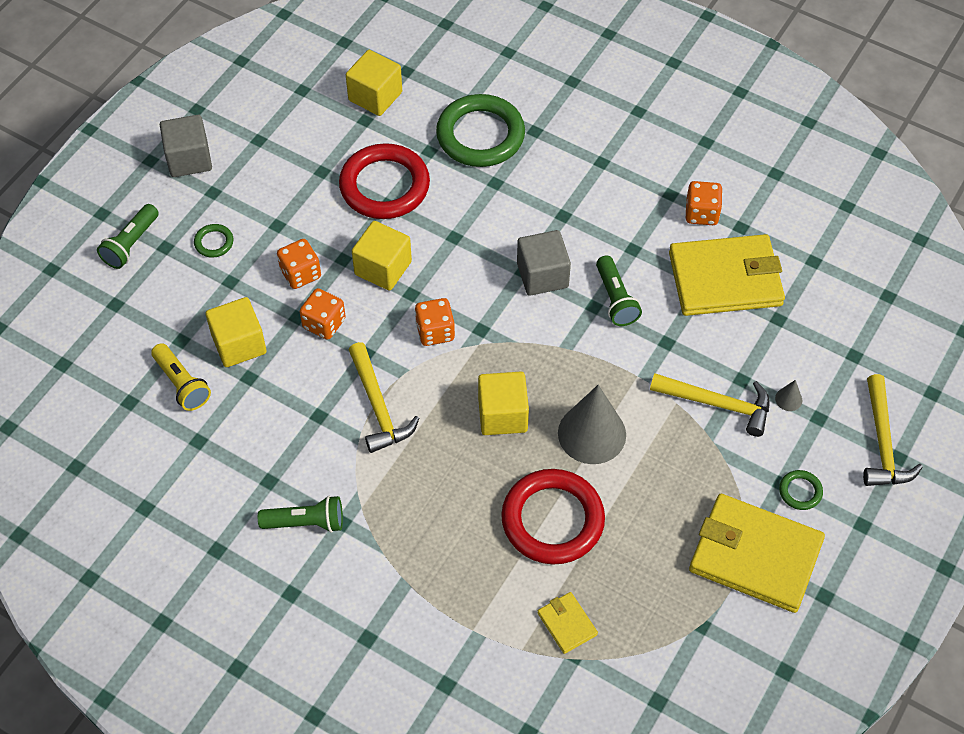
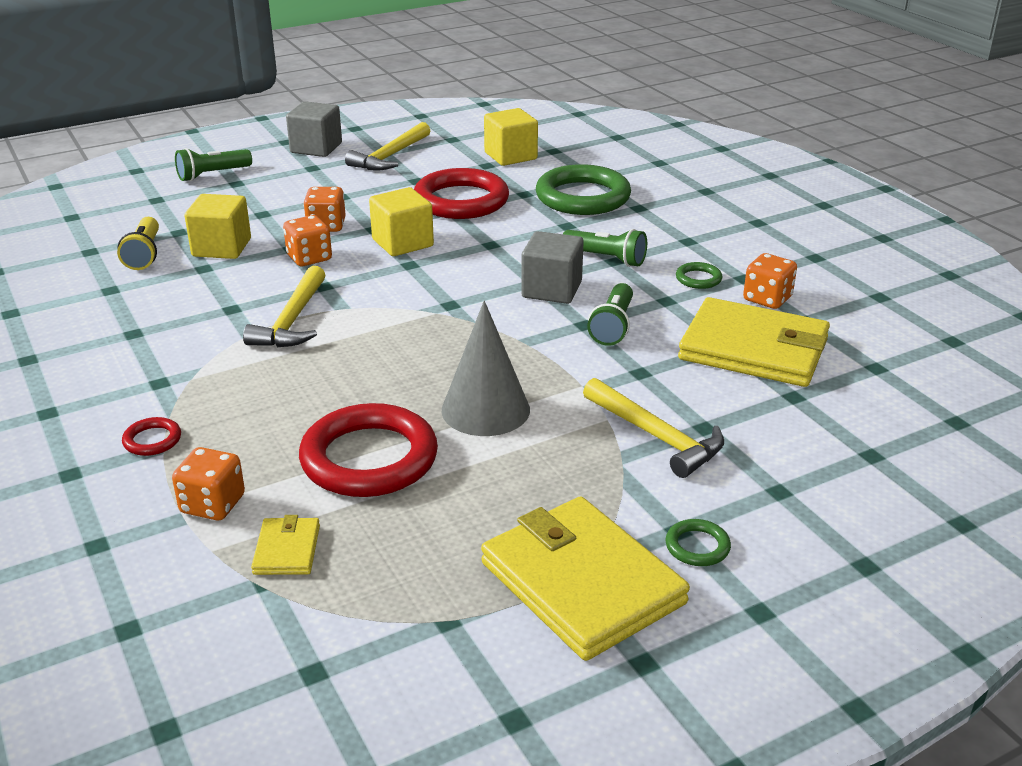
camera: 30 degrees right, 25 degrees down
green ring [194,224,234,258] -> green ring moved to [676,262,722,289]
green flashlight [258,496,343,533] -> green flashlight moved to [563,229,647,267]
orange dice [415,298,455,346] -> orange dice moved to [172,447,245,520]
yellow cube [478,372,529,435] -> none
grey cone [775,380,802,411] -> none
yellow hammer [863,374,923,486] -> yellow hammer moved to [345,122,430,171]
none -> red ring [122,417,181,456]

